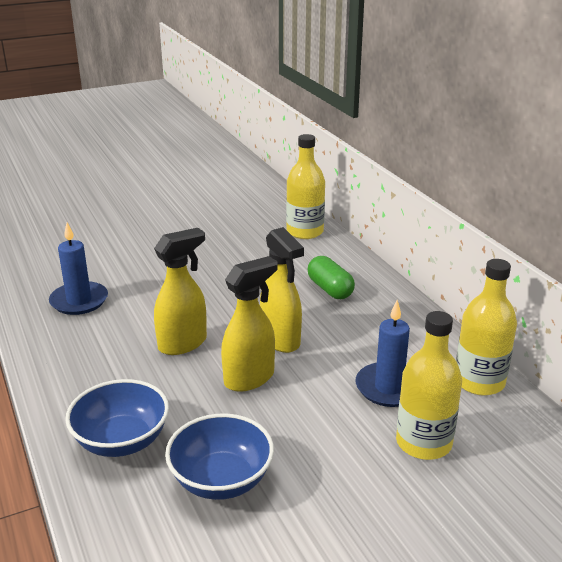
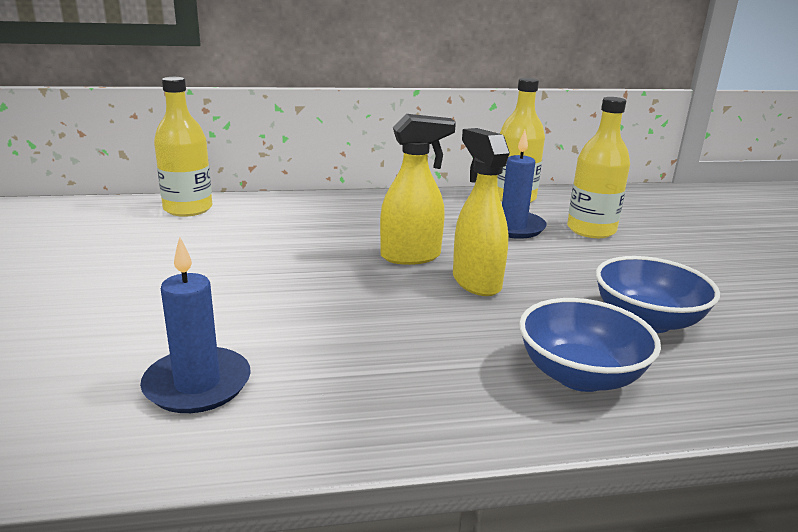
camera: 75 degrees left, 5 degrees down
yellow spray bottle [154,228,207,355] -> none
green capsule [308,256,355,299] -> none

